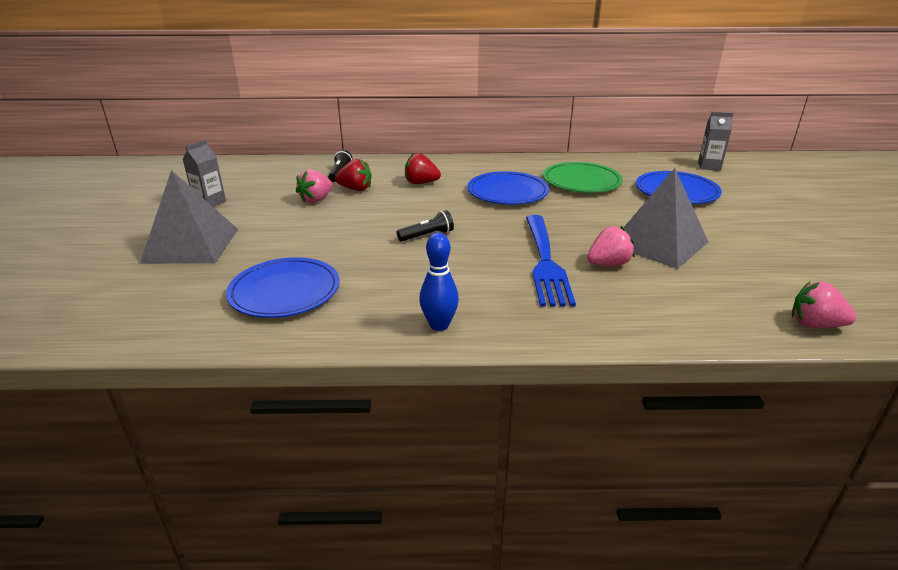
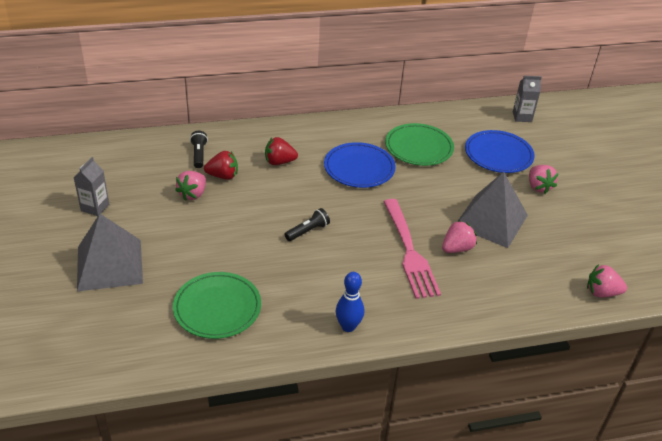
camera: 15 degrees left, 10 degrees up
blue plate [226,257,340,318] -> green plate [173,272,261,339]
blue fork [526,215,576,306] -> pink fork [383,199,441,299]
none -> pink strawberry [529,165,559,194]

